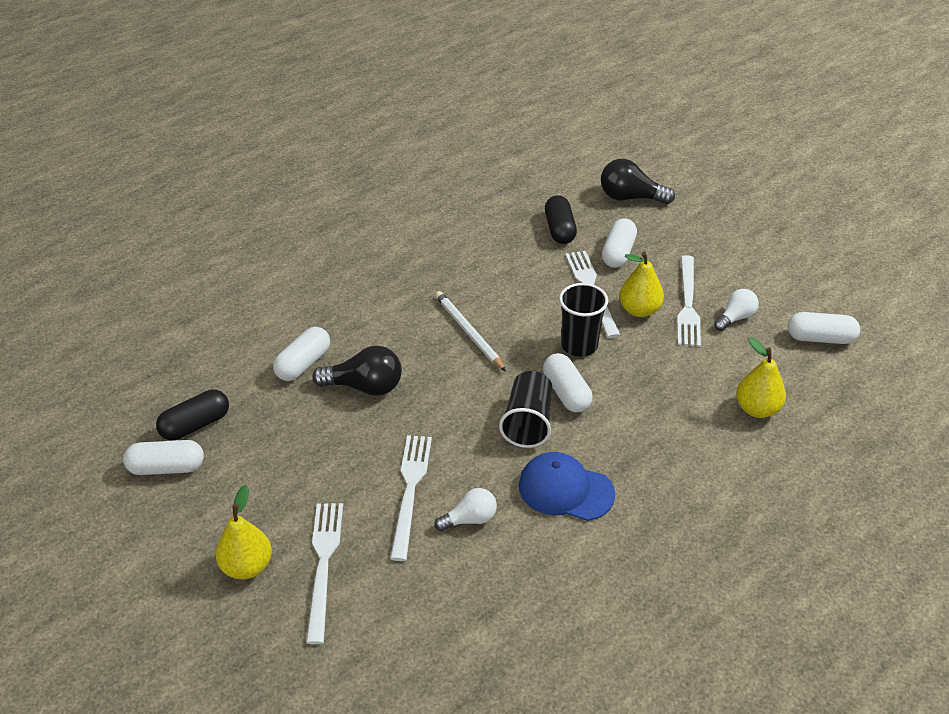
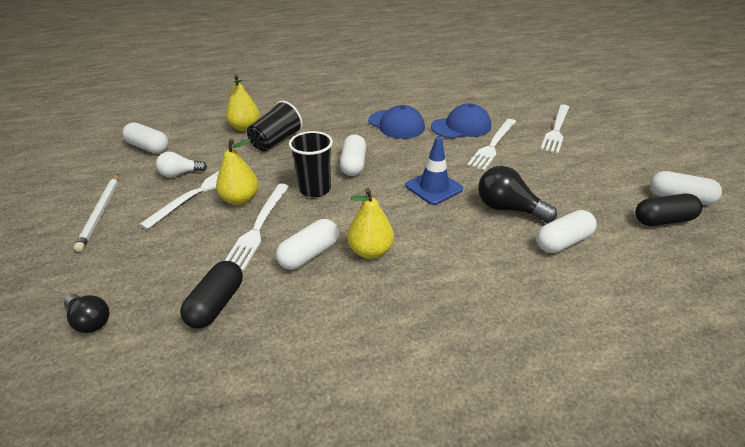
camera: 155 degrees left, 5 degrees down
yellow pear [216,485,272,579] -> yellow pear moved to [347,188,394,259]
white light bulb [434,488,497,531] -> blue cap [431,103,491,139]
white pencil [435,291,506,371] -> white pencil moved to [74,174,119,252]
black cup [499,371,552,448] -> black cup moved to [247,101,303,151]
black light bulb [601,159,675,204] -> black light bulb [64,294,109,333], size x0.64
white capsule [602,218,637,268] -> white capsule moved to [276,219,339,270]
none -> blue traffic cone [405,137,463,205]

